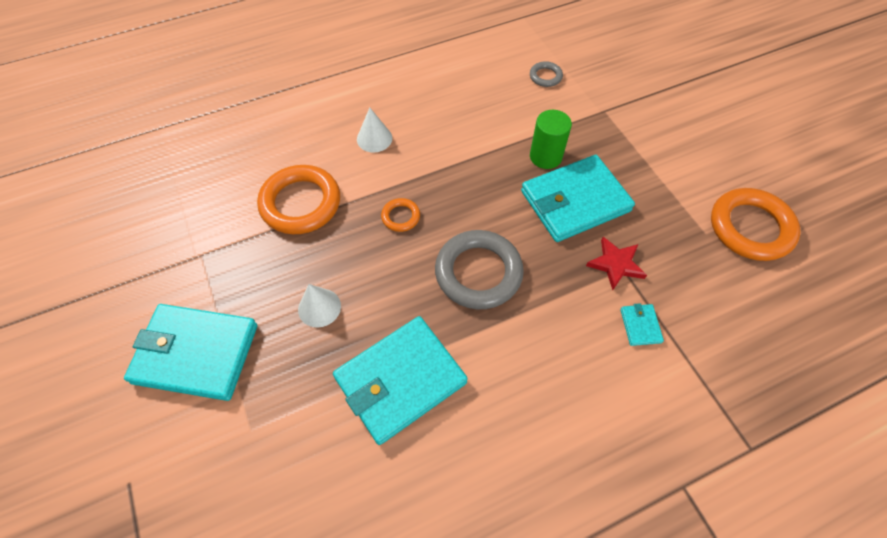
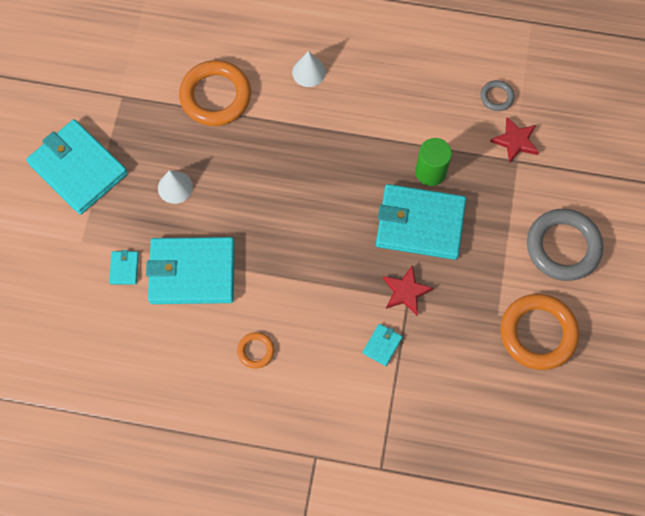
camera: 35 degrees right, 10 degrees up
orange ring [381,198,420,232] -> orange ring moved to [237,332,274,369]
grey ring [435,230,524,309] -> grey ring moved to [527,209,603,281]
none -> turquoise wallet [109,250,139,284]
none -> red star [490,117,539,163]

